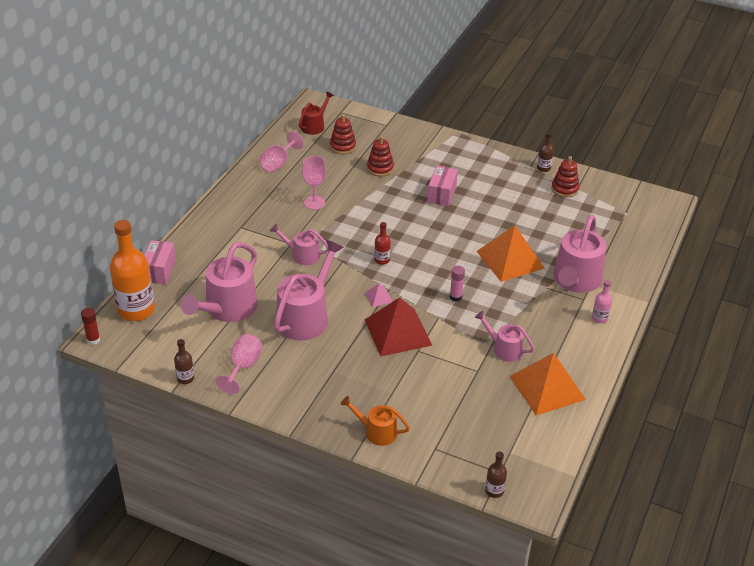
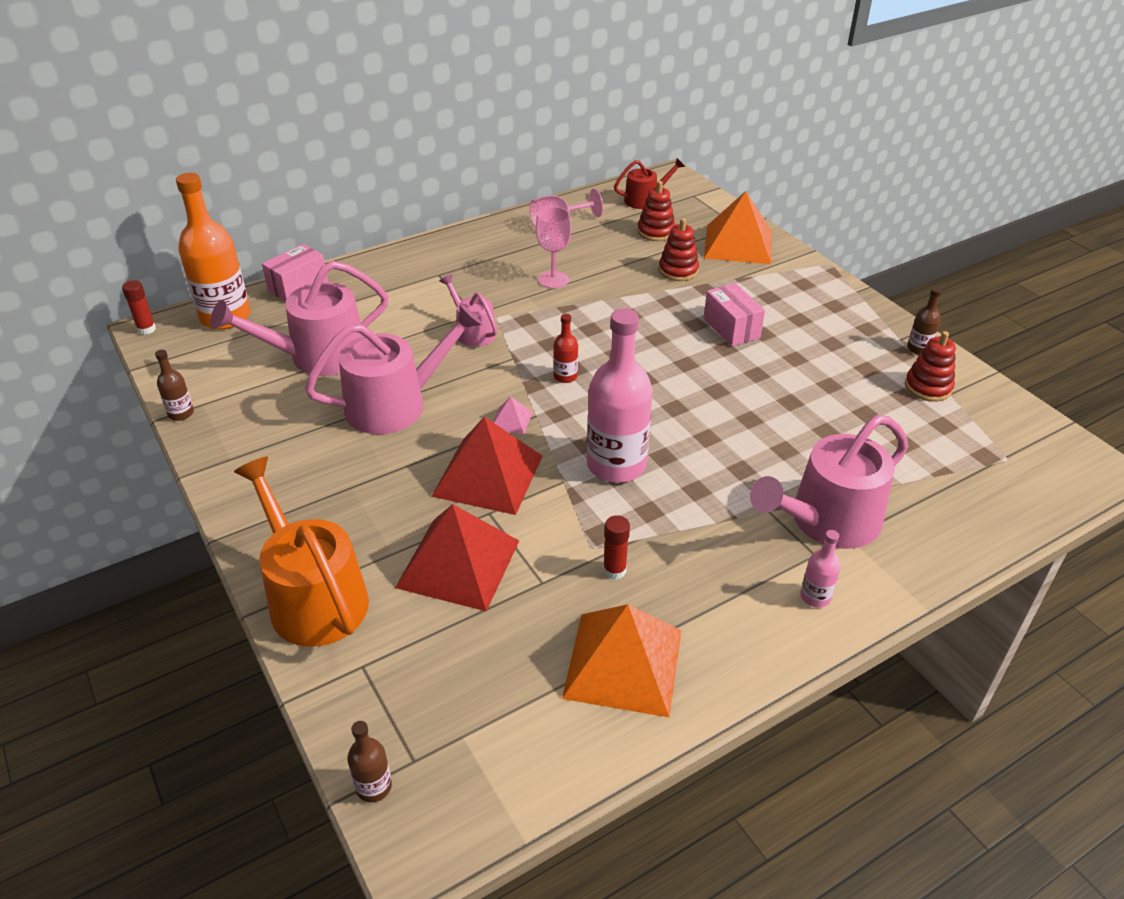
camera: 35 degrees right, 0 degrees up
pink goblet [216,334,263,394] -> none
orange watering can [340,396,410,446] -> orange watering can [234,457,369,647], size x1.82
pink box [427,166,458,206] -> pink box turned 75 degrees counterclockwise [704,283,765,347]
pink glue stick [450,266,465,302] -> pink bottle [587,308,653,483]
pink watering can [475,311,534,362] -> red glue stick [603,515,630,580]
orange pyramid [477,226,545,282] -> orange pyramid moved to [704,191,772,264]
none -> red pyramid [395,504,519,611]

